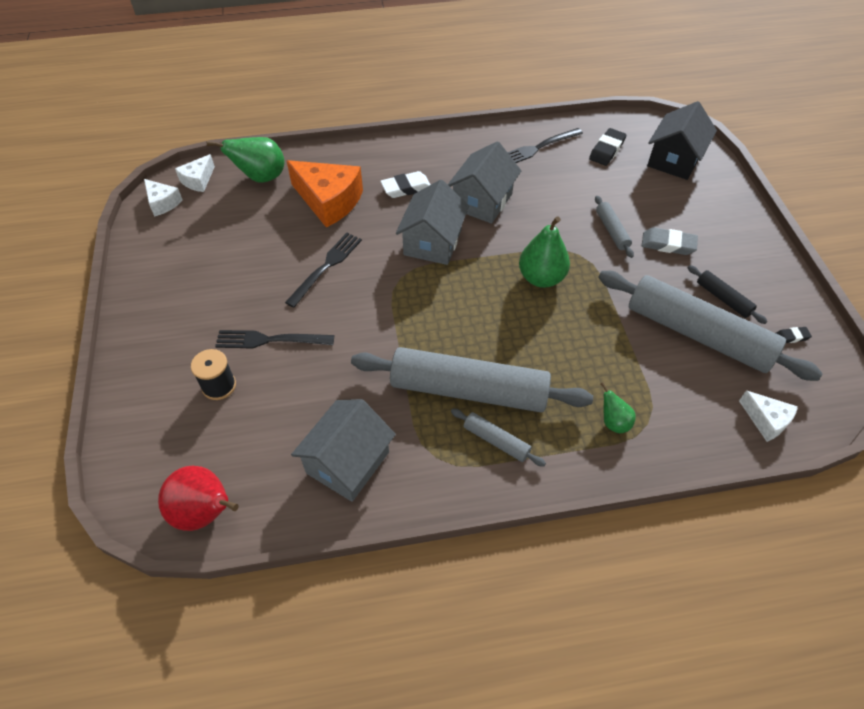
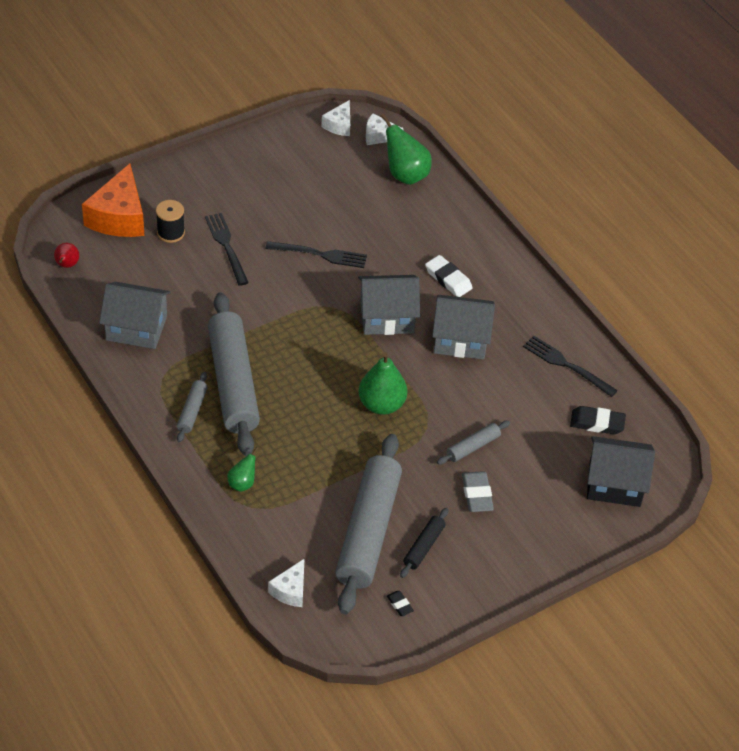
camera: 65 degrees right, 5 degrees down
red pear [158,466,239,531] -> red pear [54,243,79,268], size x0.54
orange cheese [287,160,363,227] -> orange cheese moved to [82,164,144,237]

